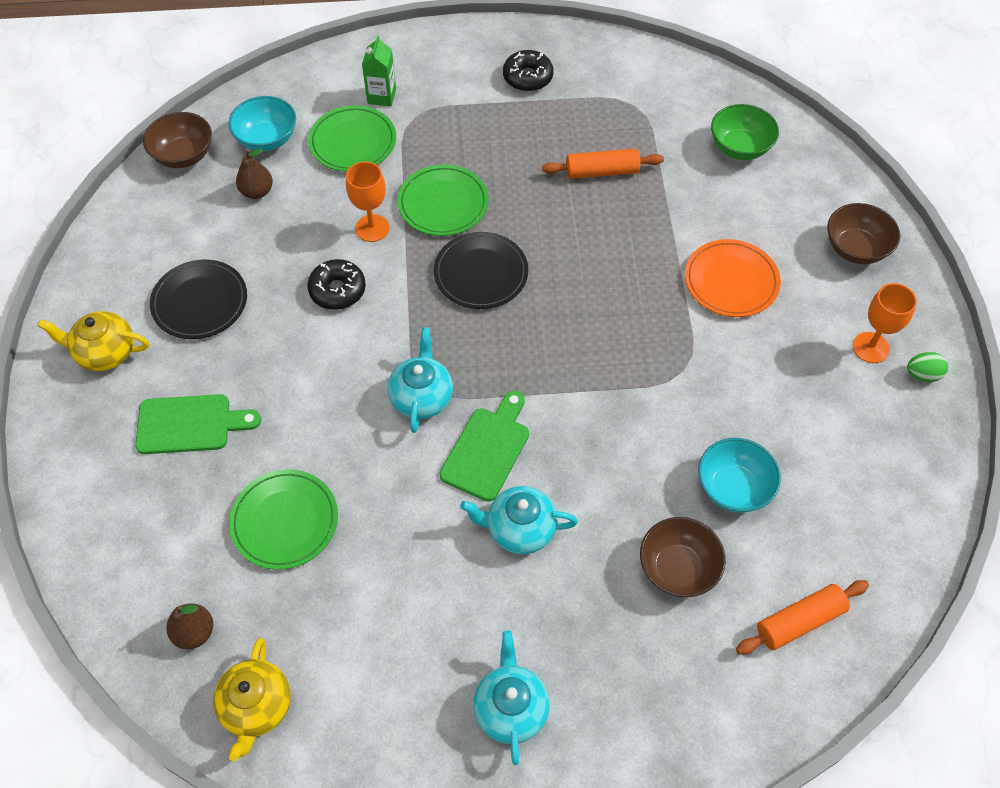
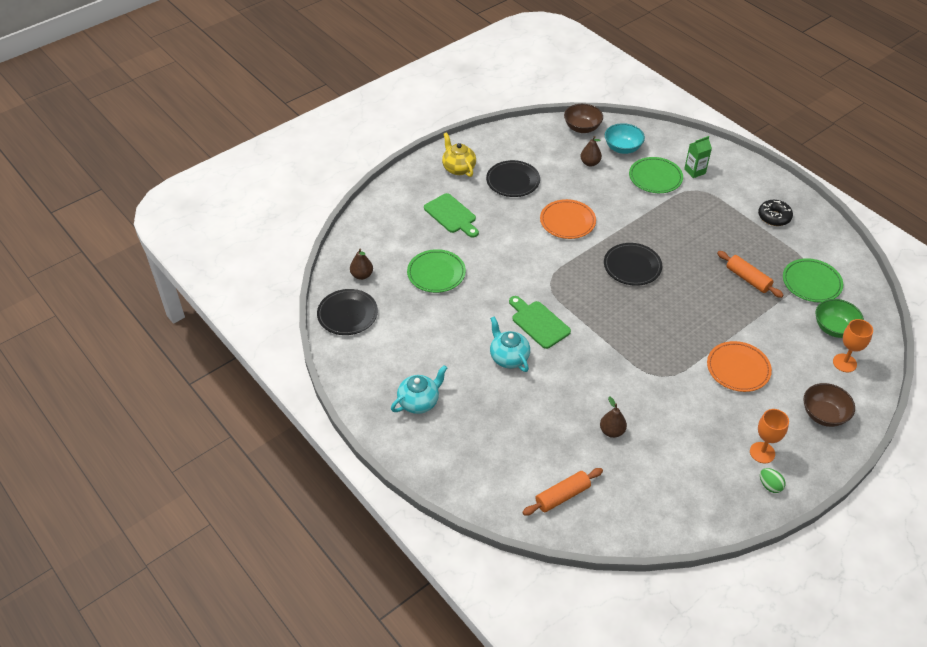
camera: 55 degrees right, 10 degrees down
yellow teapot [213,638,291,761] -> black plate [317,289,378,335]
black donut [307,259,366,310] -> orange plate [540,199,596,239]
orange goblet [346,161,389,242] -> orange goblet moved to [833,319,873,372]
turquoise teapot [388,327,453,433] -> none
green plate [398,165,489,236] -> green plate moved to [783,258,843,302]
green cutting board [440,391,529,501] -> green cutting board turned 120 degrees counterclockwise [509,296,571,349]
brown bowl [640,517,726,597] -> none
turquoise bowl [698,438,781,513] -> brown pear [600,397,627,438]
orange rolling pin [736,580,869,654] -> orange rolling pin turned 60 degrees counterclockwise [522,468,603,516]

